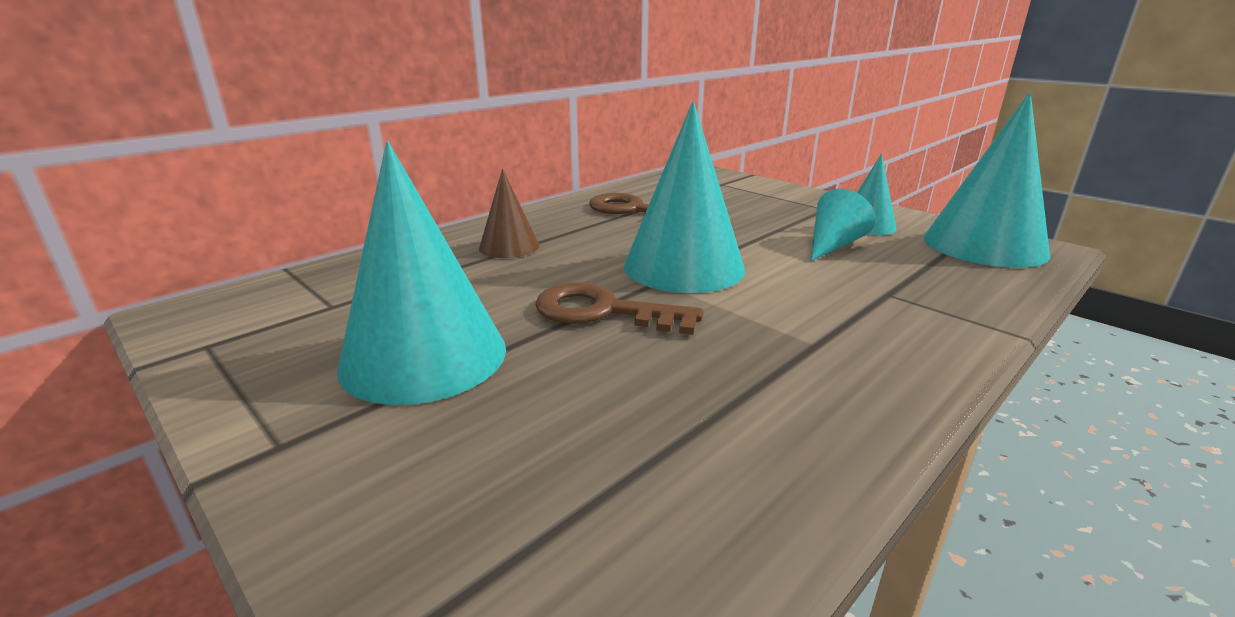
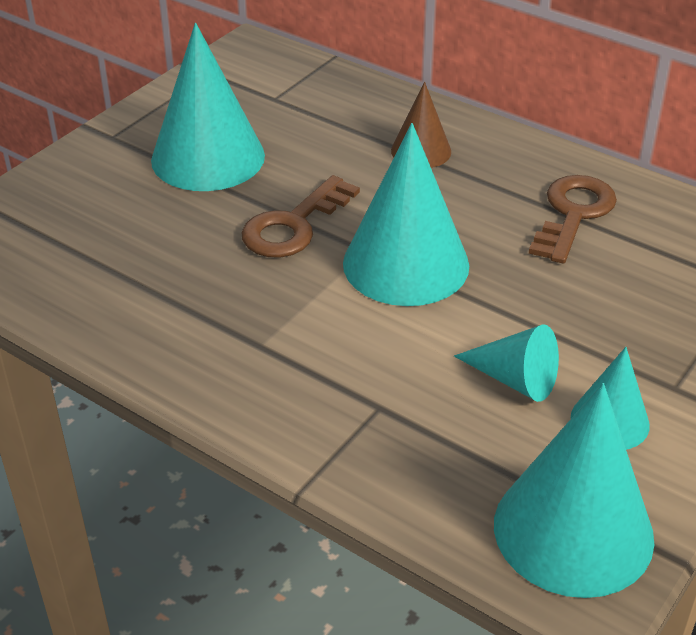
camera: 80 degrees right, 15 degrees up
brown key [535,282,703,335] -> brown key turned 150 degrees counterclockwise [241,175,360,258]

